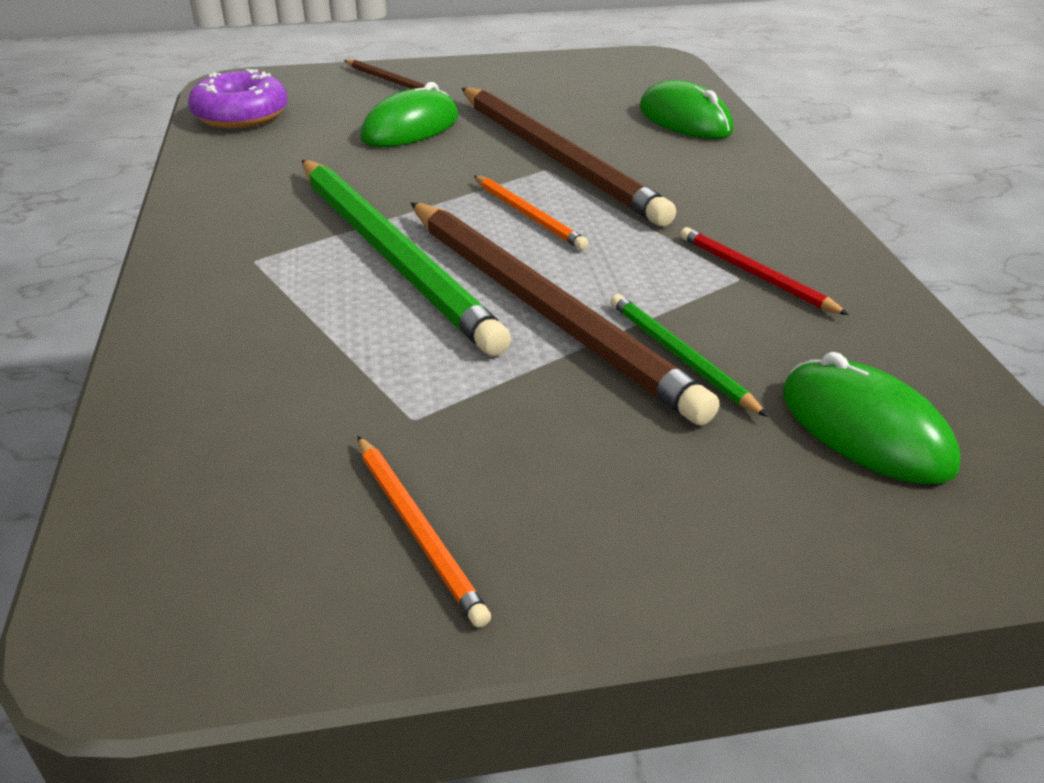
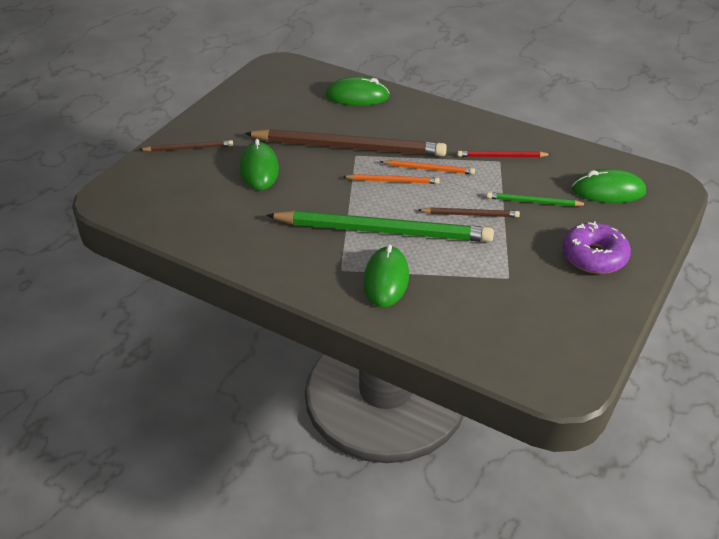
camera: 50 degrees left, 5 degrees up
purple donut [188,69,288,128] -> purple donut moved to [562,222,631,274]
orange pencil [358,436,491,628] -> orange pencil moved to [380,160,475,174]
brown pencil [411,202,720,425] -> brown pencil [418,207,520,217], size x0.46
none -> green mouse [363,244,409,307]

